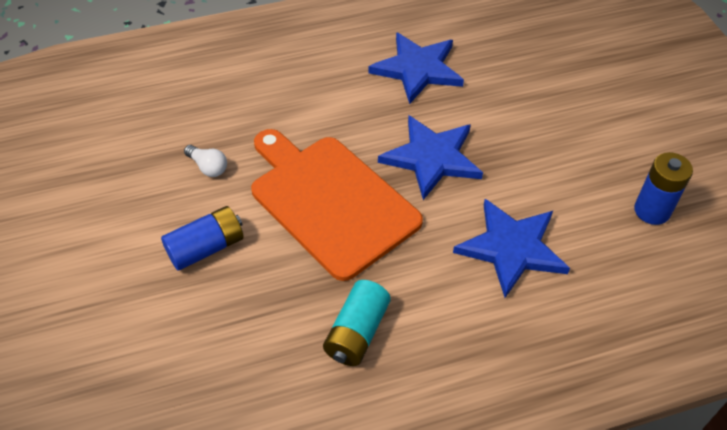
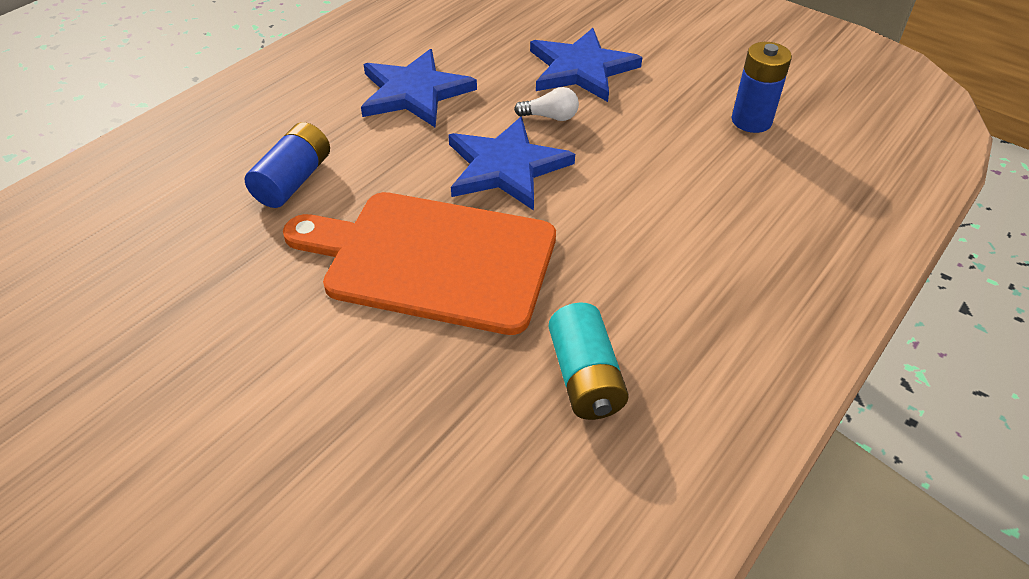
camera: 35 degrees left, 5 degrees down
blue battery [161,206,244,271] -> blue battery moved to [245,122,330,208]
white light bulb [184,145,227,177] -> white light bulb moved to [514,87,579,121]
blue star [453,199,570,298] -> blue star moved to [530,28,642,102]

